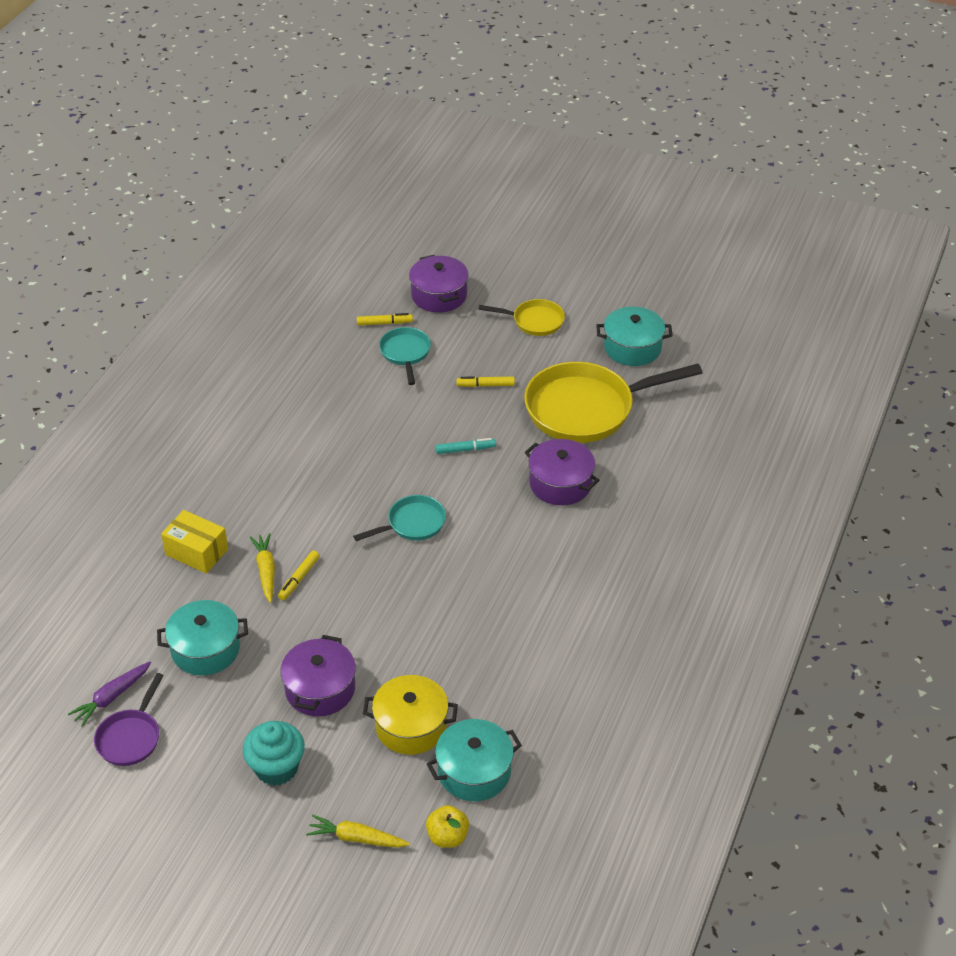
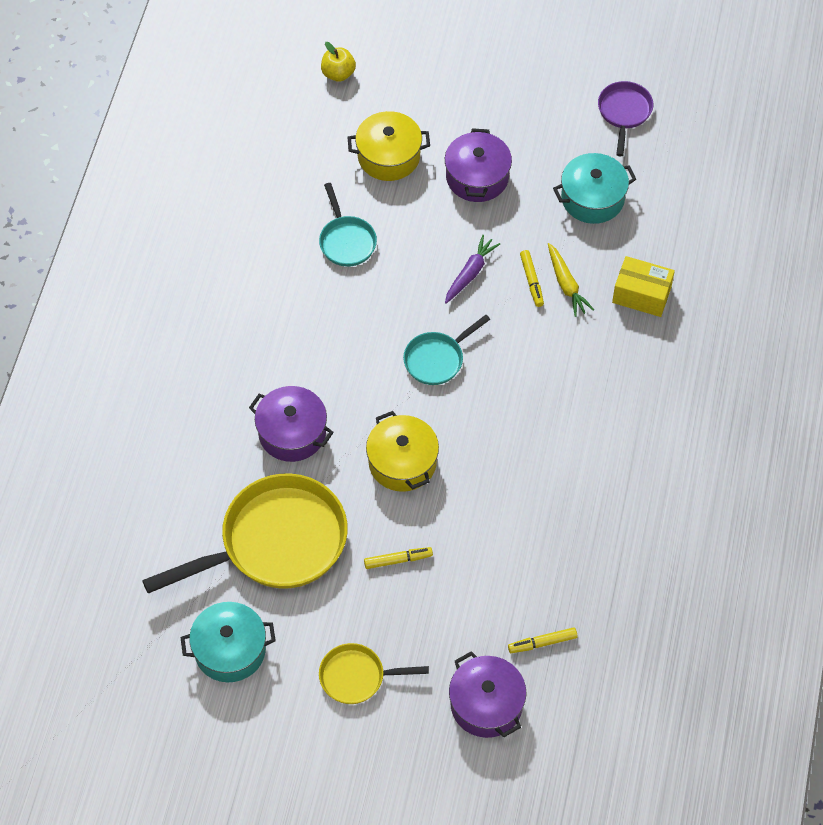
camera: 170 degrees right, 15 degrees up
purple carrot [68,662,151,727] -> purple carrot moved to [445,235,500,304]
turquoise cupcake [242,721,305,786] -> none
yellow marker [278,550,320,600] -> yellow marker turned 150 degrees clockwise [520,250,544,307]
yellow carrot [306,815,410,848] -> none
turquoise pan [379,327,431,385] -> turquoise pan moved to [319,183,377,267]
turquoise pot [427,719,522,801] -> none
turquoise marker [435,438,496,454] -> yellow pot [366,411,439,492]

